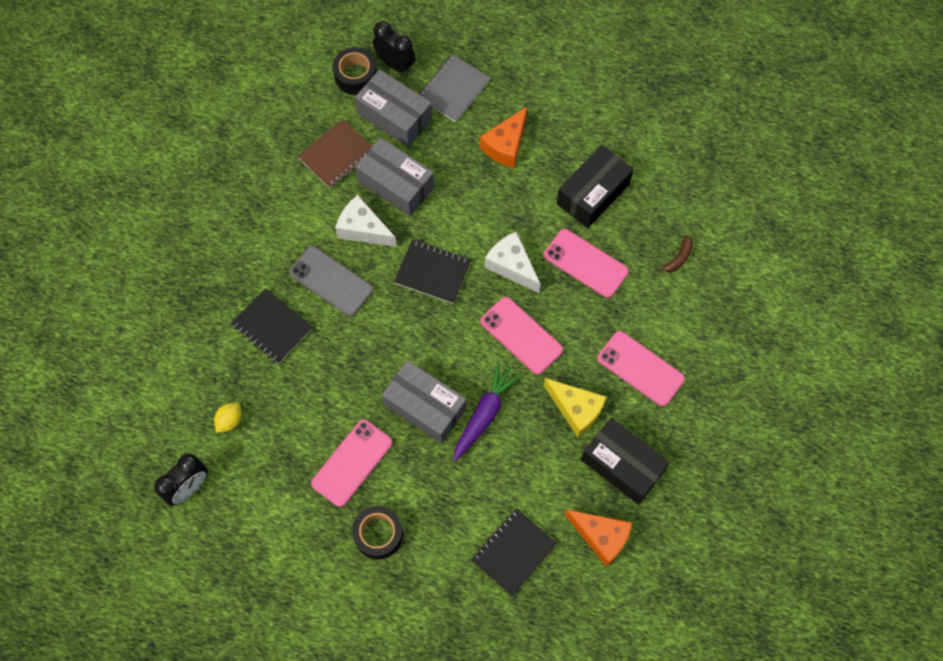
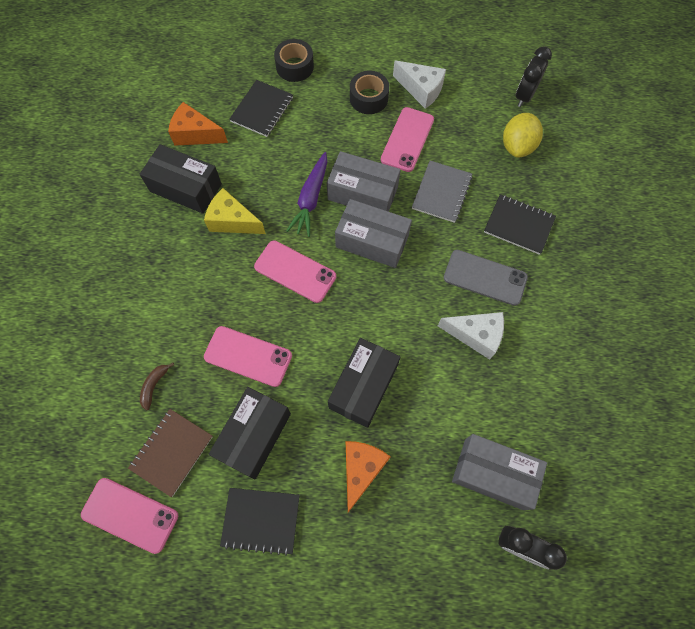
camera: 165 degrees right, 0 degrees up
yellow lemon [214,403,242,433] -> yellow lemon [503,113,543,158], size x1.75
brown notebook [297,119,372,188] -> brown notebook moved to [128,409,213,497]
black tape [333,47,377,95] -> black tape moved to [274,39,314,82]
grey box [355,137,434,216] -> grey box moved to [335,199,412,268]
black notebook [394,240,471,304] -> black notebook moved to [220,488,300,556]
grey notebook [419,55,490,122] -> grey notebook moved to [412,161,472,223]
white cheese [485,232,540,293] -> white cheese moved to [393,60,446,109]
pink phone [598,331,685,406] -> pink phone moved to [81,478,178,554]
none -> black box [328,338,400,428]

